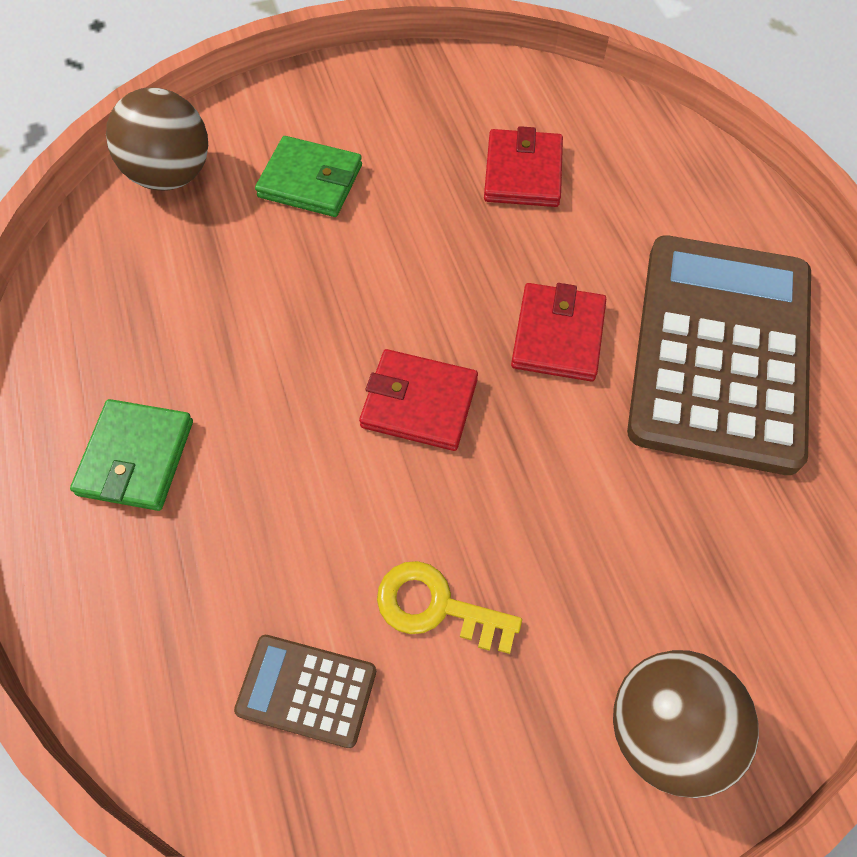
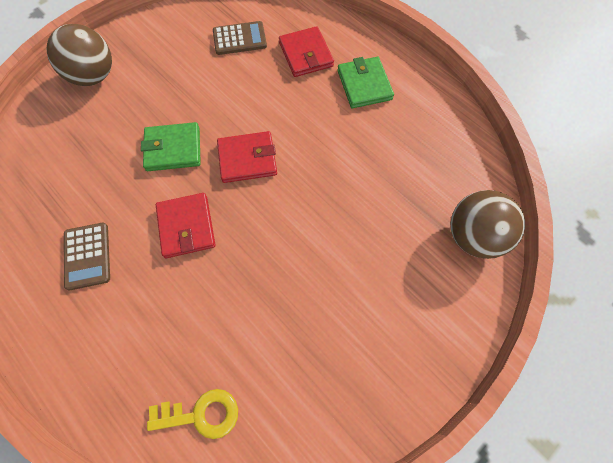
camera: 155 degrees right, 5 degrees up
green wallet [255,136,362,217] -> green wallet moved to [141,122,201,171]
yellow key [377,561,522,654] -> yellow key moved to [147,389,238,439]
red wallet [484,126,563,207] -> red wallet moved to [279,26,334,77]
brown calculator [627,235,811,475] -> brown calculator [64,223,110,290], size x0.42

